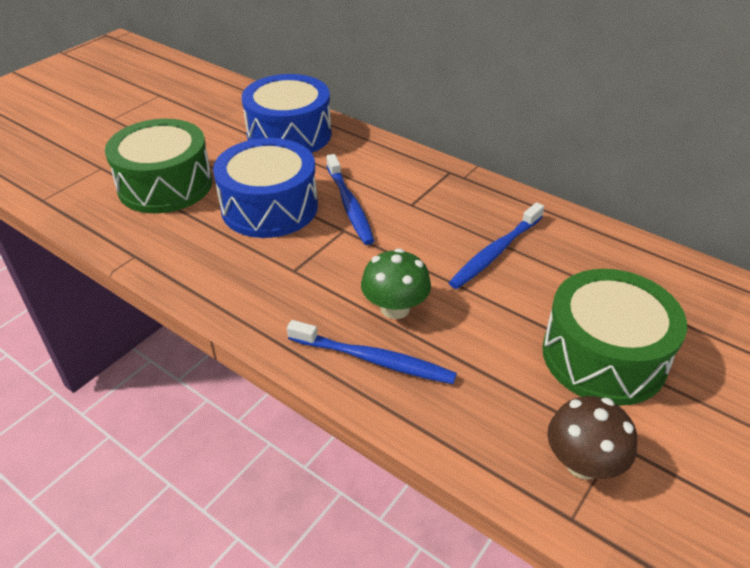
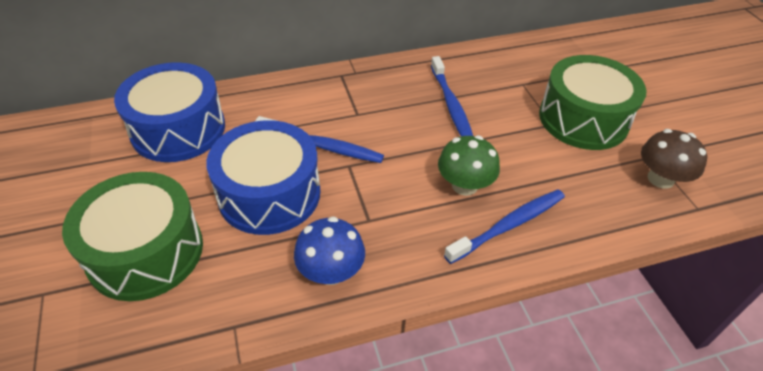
camera: 55 degrees left, 5 degrees up
none -> blue mushroom [294,216,365,285]

